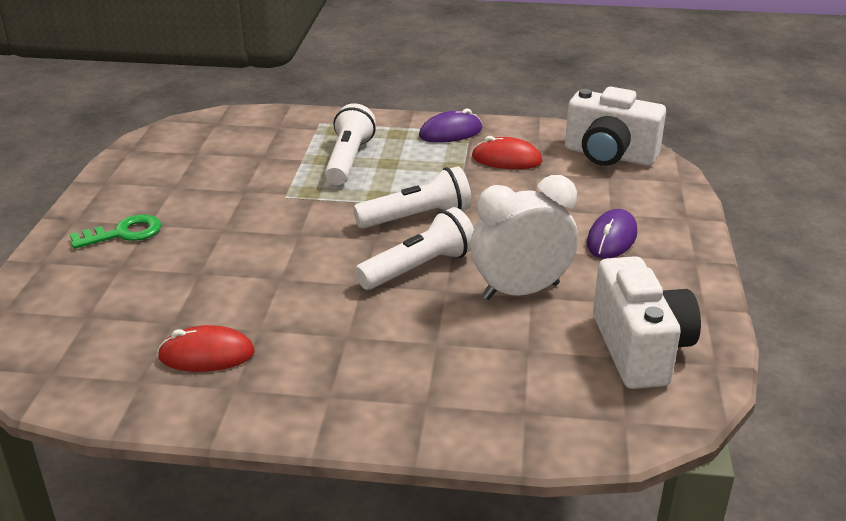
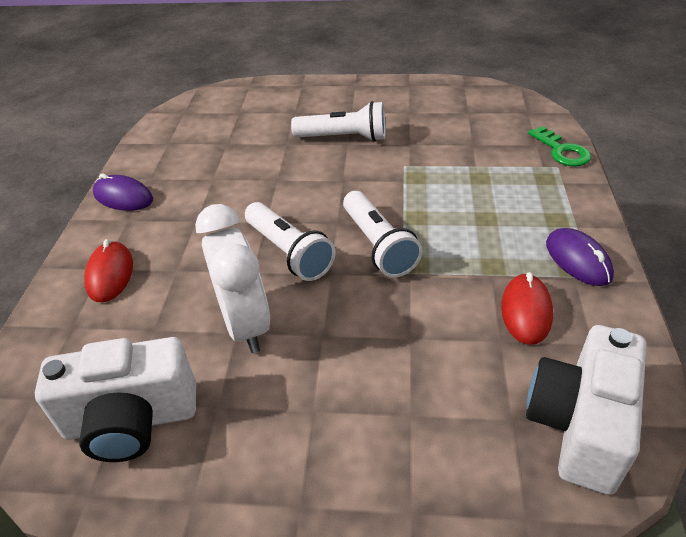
camera: 90 degrees right, 10 degrees up
green key [70,214,161,249] -> green key moved to [528,126,591,167]
red mouse [157,325,255,372] -> red mouse moved to [84,239,133,302]
white flashlight [325,103,376,185] -> white flashlight moved to [291,101,385,142]
purple mouse [587,209,637,259] -> purple mouse moved to [93,174,153,211]

